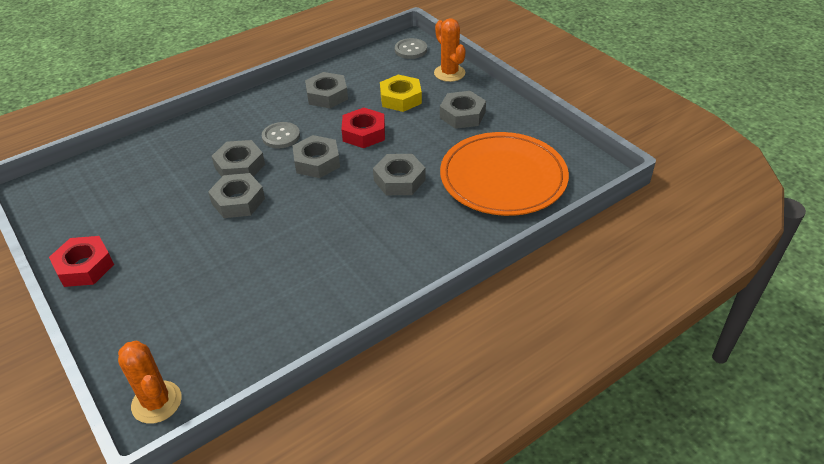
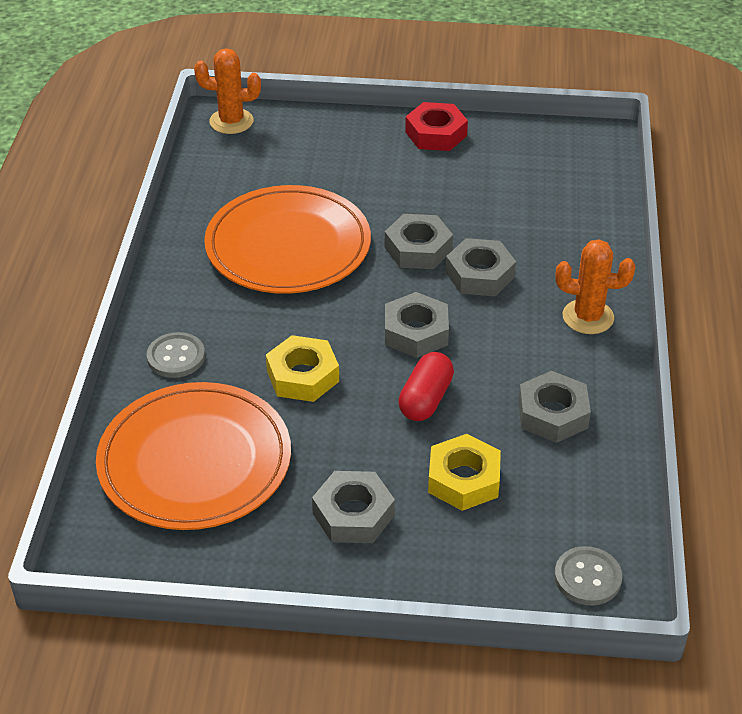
camera: 130 degrees right, 0 degrees up
grey button [262,122,300,149] -> grey button moved to [147,332,205,378]
red nut [341,108,385,148] -> red capsule [398,352,454,421]
grey nut [373,154,426,195] -> yellow nut [266,335,339,402]
orange cactus [434,18,466,82] -> orange cactus moved to [555,239,635,334]
none -> orange plate [204,185,371,294]

